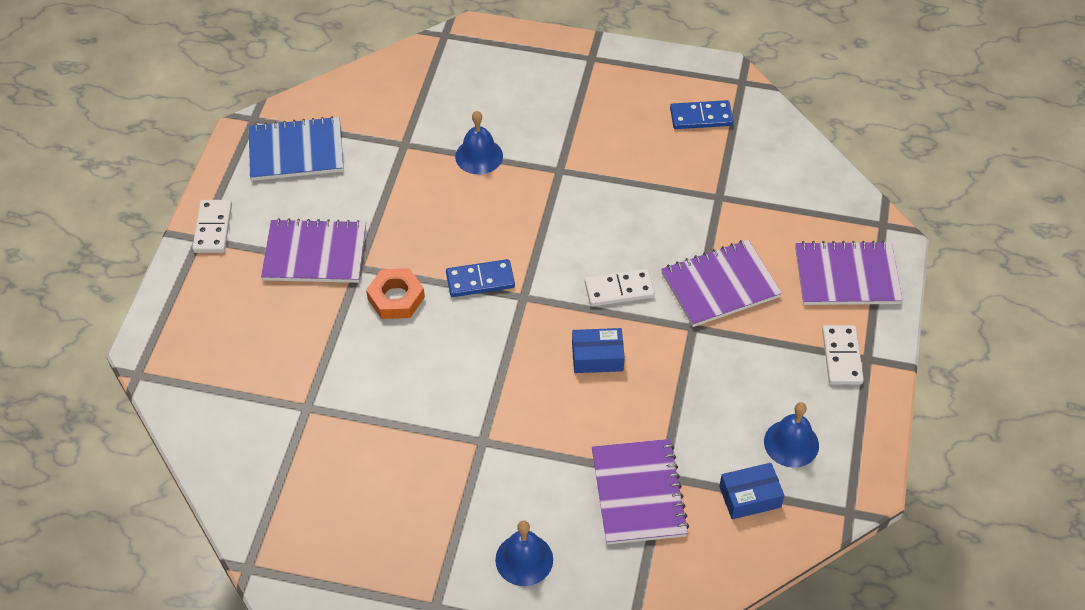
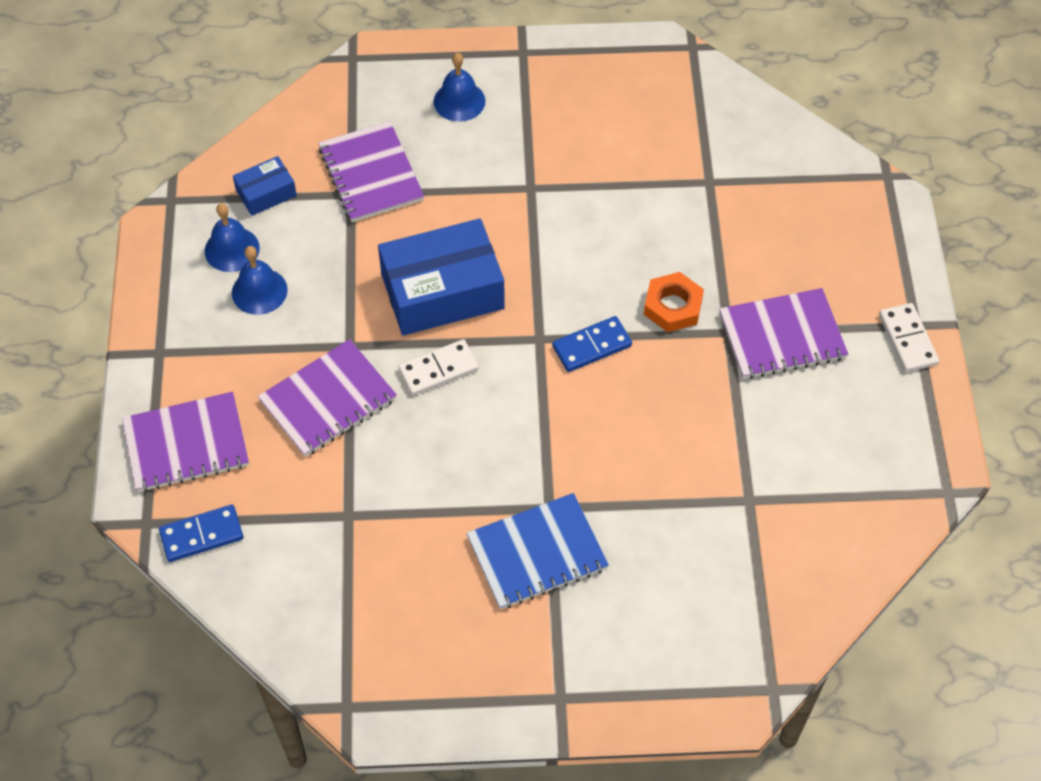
camera: 165 degrees right, 5 degrees up
blue notebook [249,116,344,181] -> blue notebook moved to [467,493,609,609]
blue bell [455,111,503,174] -> blue bell moved to [232,246,288,315]
blue box [572,328,625,373] -> blue box [378,219,505,336], size x2.04
blue domino [670,100,734,129] -> blue domino moved to [159,505,243,562]
white domino [822,325,864,385] -> none

